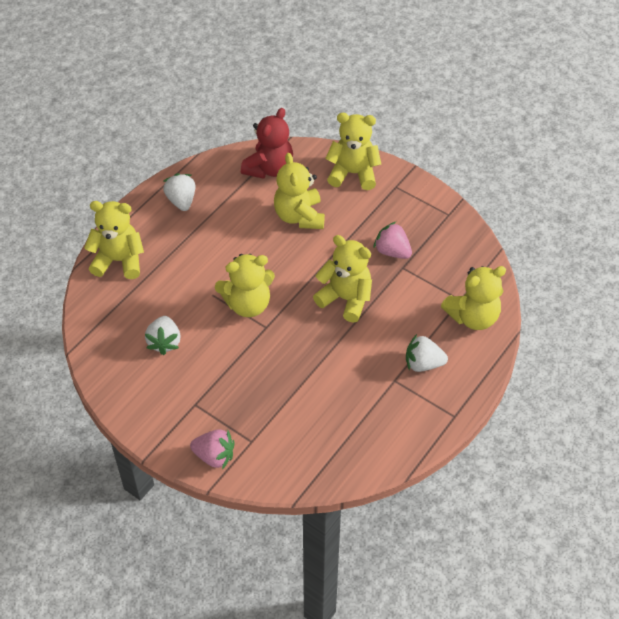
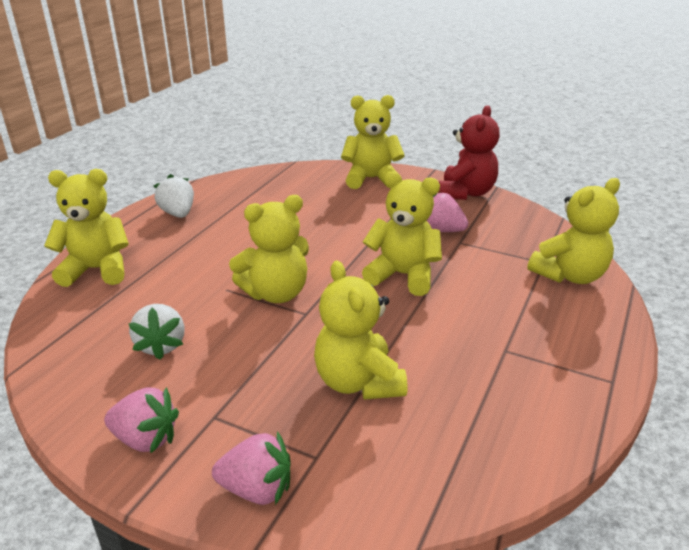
camera: 10 degrees left, 20 degrees down
red teddy bear [241,108,293,179] -> red teddy bear moved to [438,105,499,200]
yellow teddy bear [274,153,325,229] -> yellow teddy bear moved to [314,261,407,400]
white strawberry [406,334,448,372] -> none
none -> pink strawberry [104,387,179,454]

